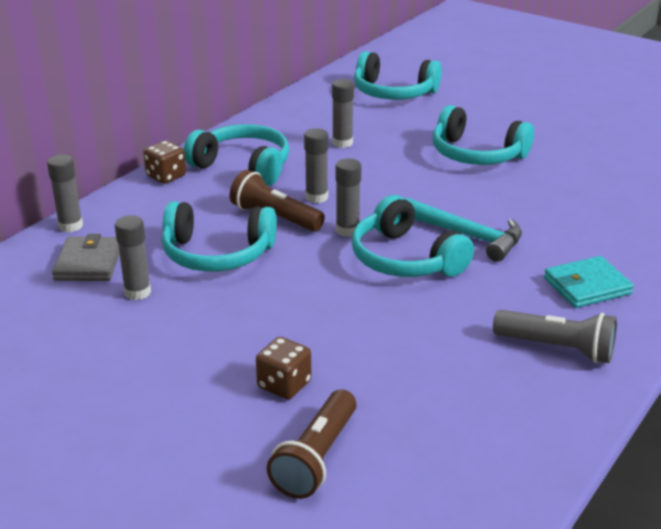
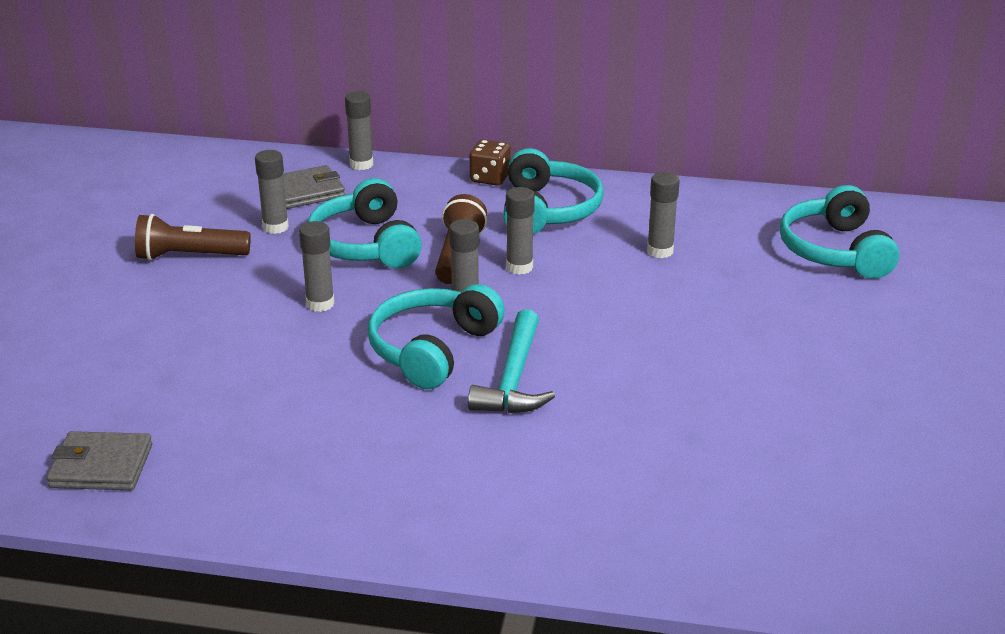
camera: 65 degrees right, 0 degrees up
brown dice [256,337,312,400] -> none
brown flashlight [267,389,356,499] -> brown flashlight moved to [135,214,251,261]
turquoise headphones [433,105,534,165] -> none
grey flashlight [493,310,617,363] -> none
turquoise wallet [544,256,634,308] -> none
none -> grey wallet [47,431,152,490]
none -> grey glue stick [299,221,335,312]

